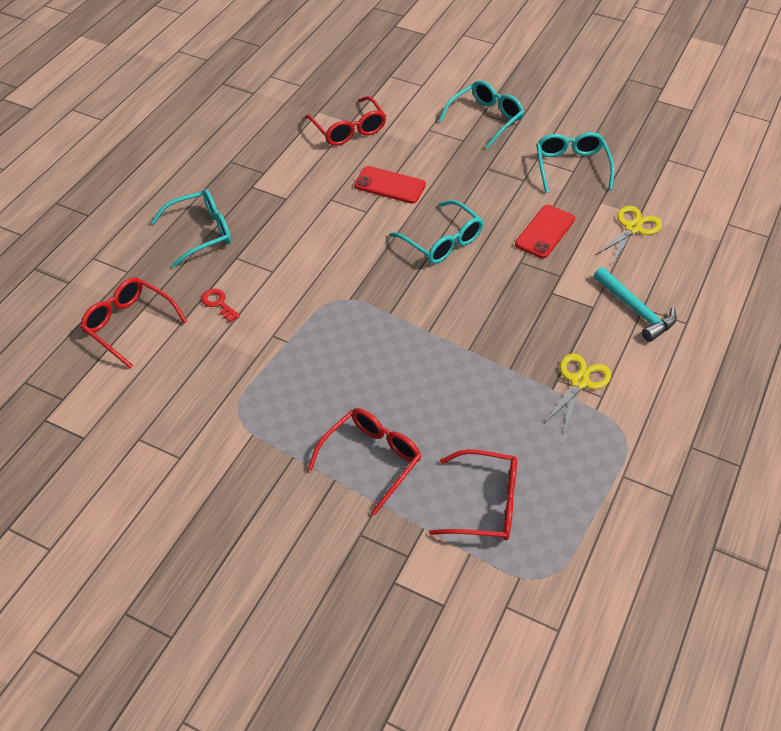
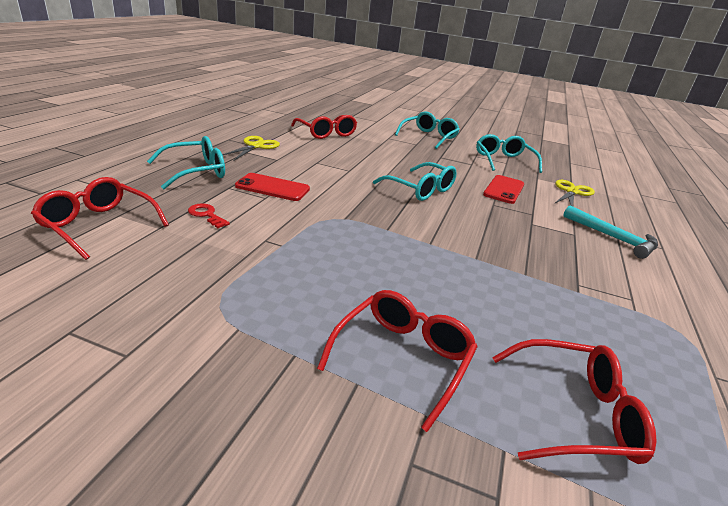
camera: 10 degrees left, 20 degrees down
red phone [354,166,426,204] -> red phone moved to [235,173,310,201]
yellow scissors [545,354,611,431] -> yellow scissors moved to [222,136,280,161]

